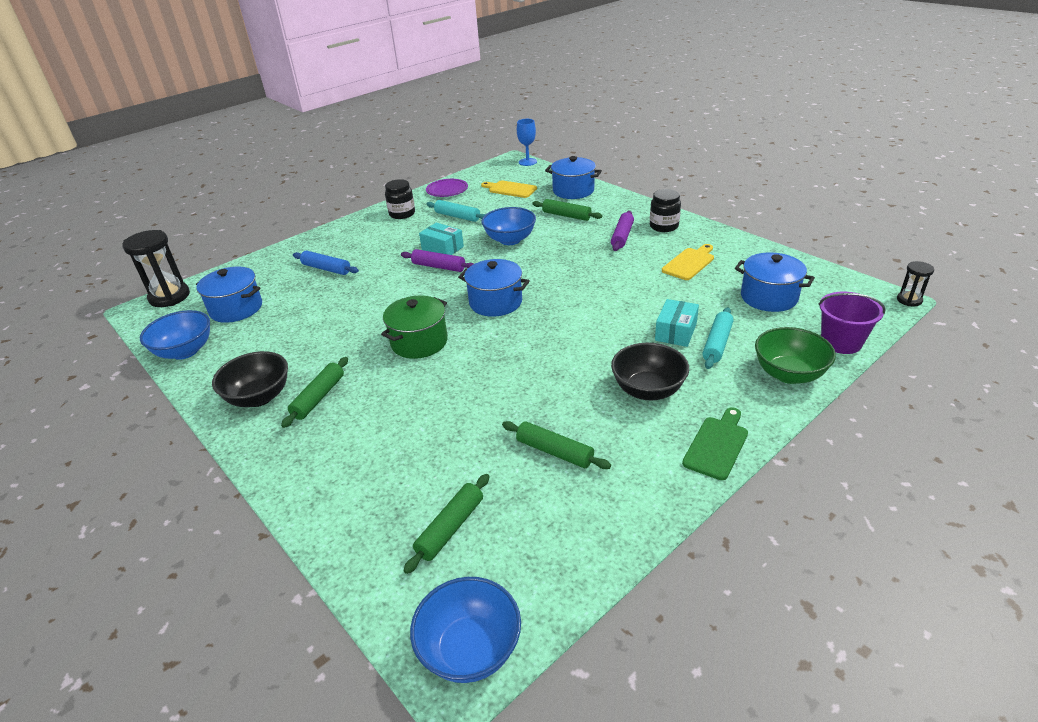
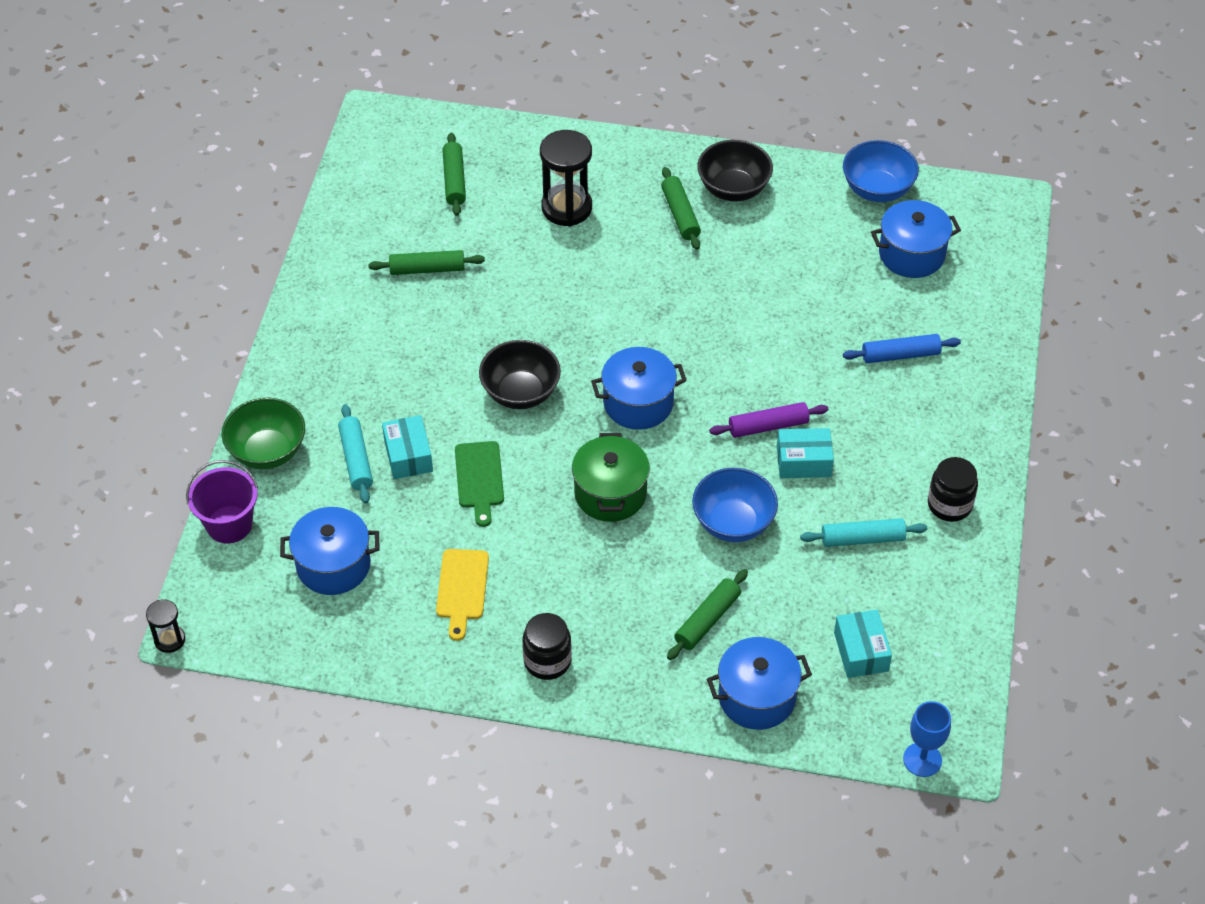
camera: 140 degrees right, 15 degrees up
black hourglass [122,230,190,307] -> black hourglass moved to [540,130,592,227]
green pot [381,295,448,359] -> green pot moved to [572,433,650,522]
blue bowl [410,577,521,683] -> none
purple plate [426,179,468,197] -> none
yellow cutting board [481,180,537,198] -> turquoise box [834,610,892,678]
green rolling pin [532,199,602,221] -> green rolling pin turned 45 degrees counterclockwise [667,569,748,660]
purple rolling pin [611,211,634,251] -> none
black bowl [611,343,689,400] -> black bowl moved to [479,340,561,409]
green cutting board [682,407,748,480] -> green cutting board moved to [455,441,504,527]

